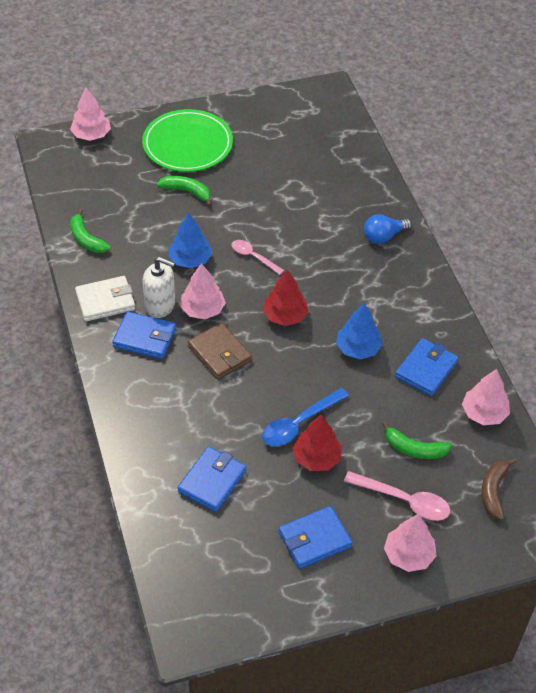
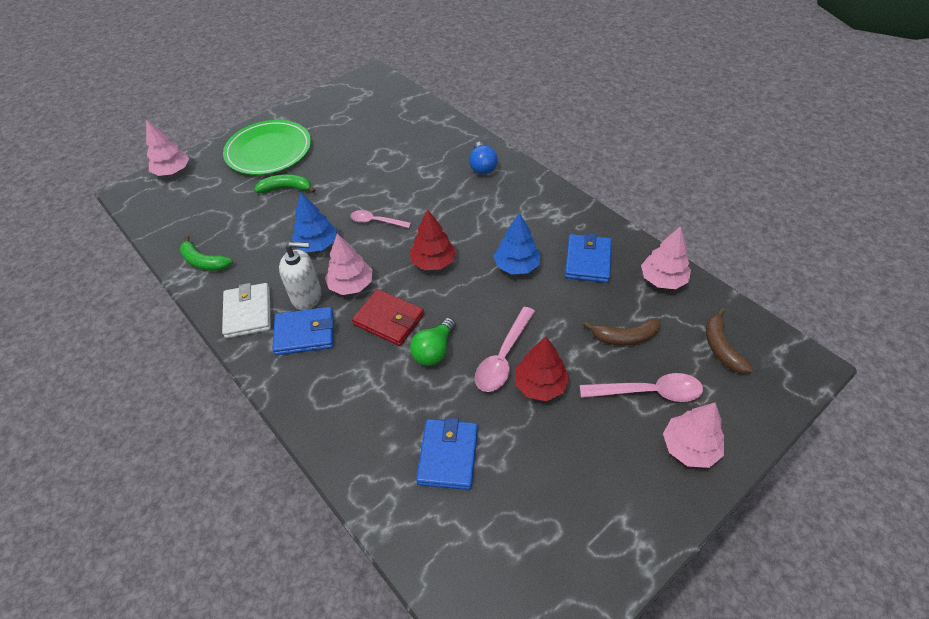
camera: 20 degrees left, 0 degrees up
white wallet [75,276,135,321] -> white wallet turned 60 degrees counterclockwise [222,283,271,338]
brown wallet [188,322,252,380] -> red wallet [352,289,424,346]
blue spoon [262,388,349,446] -> pink spoon [475,307,535,392]
blue wallet [279,506,353,569] -> none
blue light bulb [364,214,412,244] -> blue light bulb turned 45 degrees counterclockwise [469,142,498,174]
green banana [382,421,452,459] -> brown banana [583,318,661,346]
none -> green light bulb [410,318,456,366]

